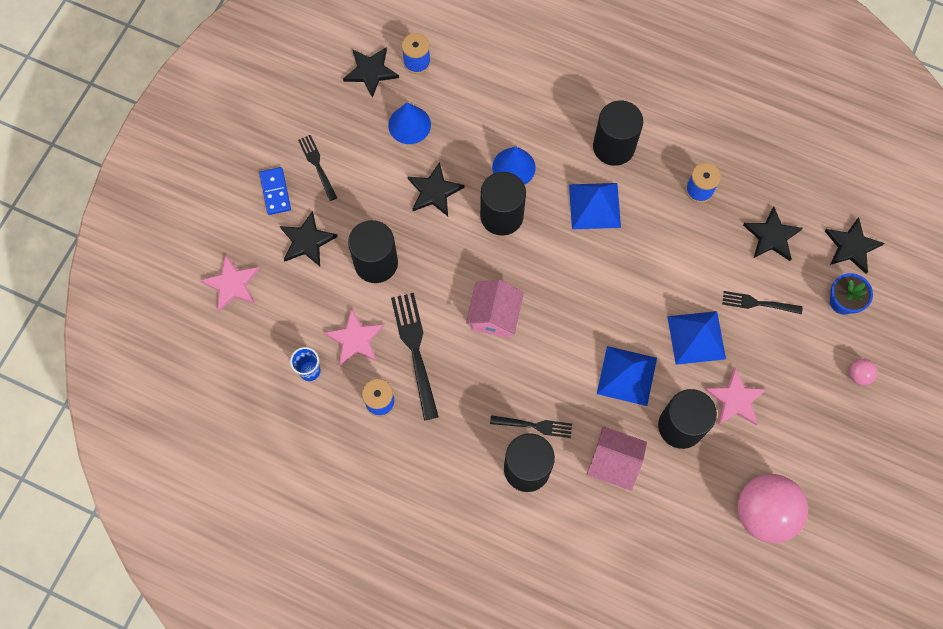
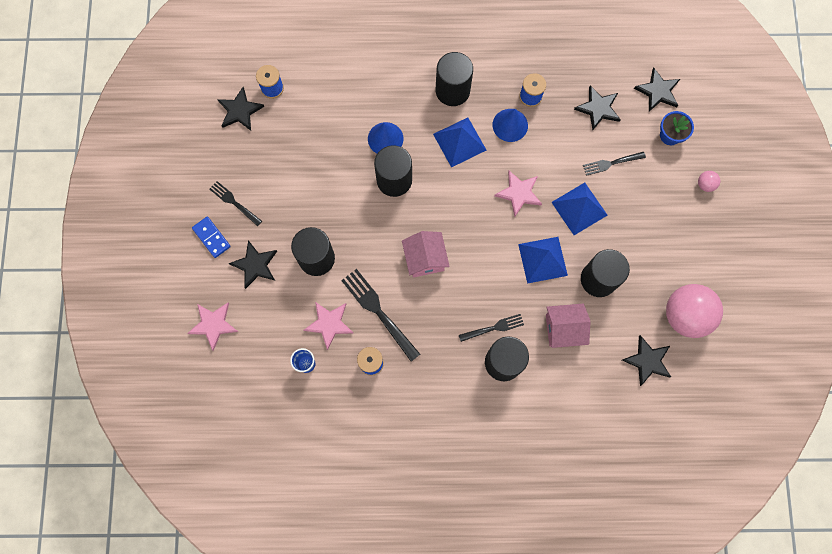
camera: 25 degrees left, 5 degrees up
blue cone [388,102,431,144] -> blue cone moved to [493,109,528,142]
black star [408,162,465,216] -> black star moved to [622,335,671,386]
pink star [705,368,767,425] -> pink star moved to [494,171,542,216]

